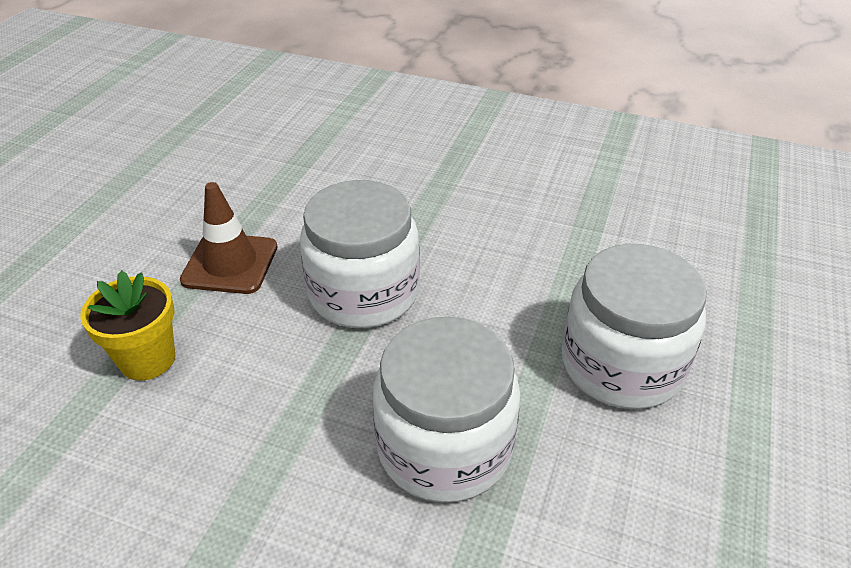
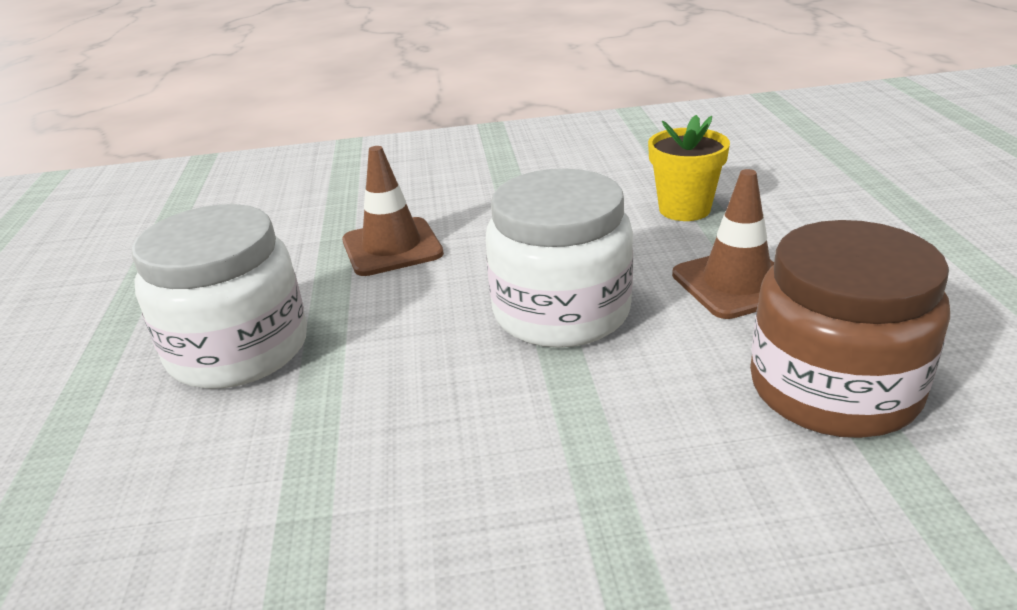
camera: 155 degrees right, 10 degrees down
white jar [373,317,521,503] -> brown traffic cone [342,146,444,276]
none -> brown jar [750,220,950,438]

